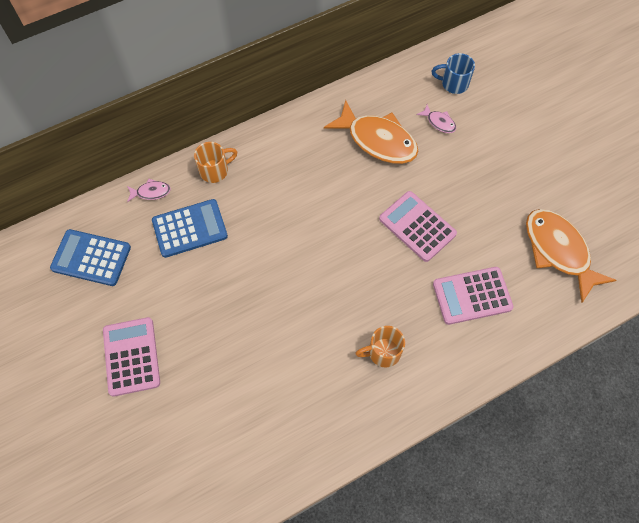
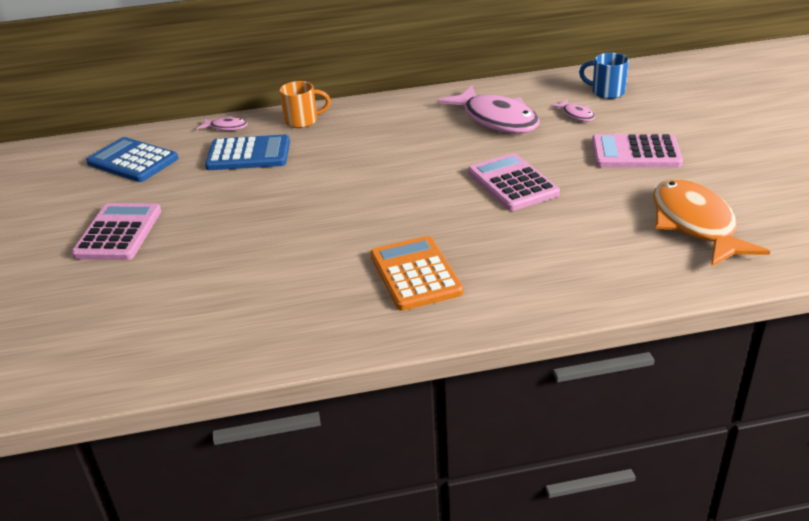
camera: 20 degrees right, 30 degrees down
orange fish [324,100,418,164] -> pink fish [437,86,540,133]
orange mug [355,326,405,367] -> orange calculator [370,236,464,311]
pink calculator [433,267,514,325] -> pink calculator moved to [592,134,683,167]

